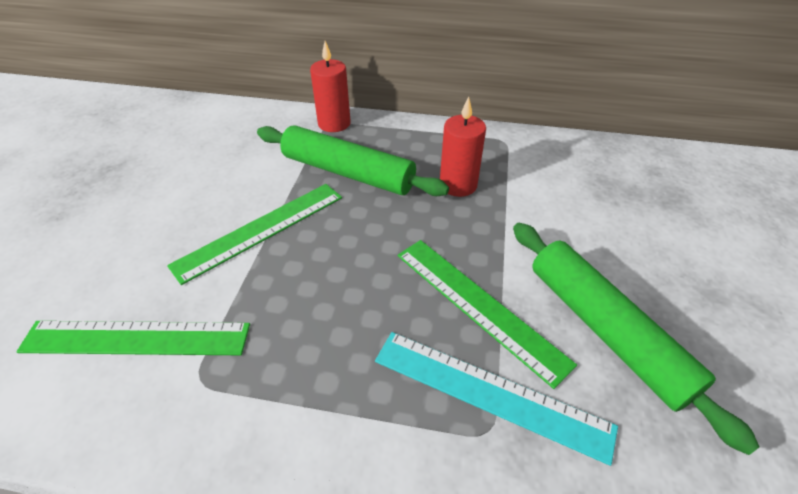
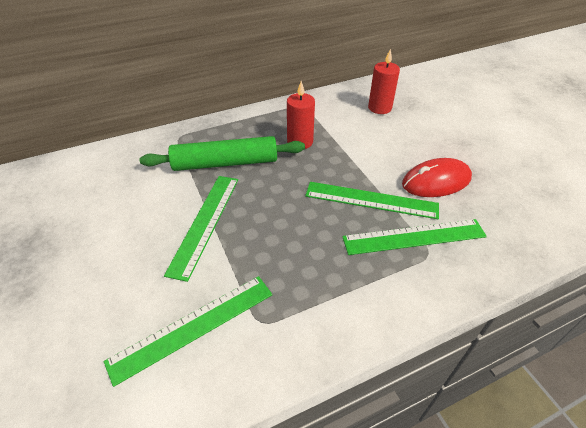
camera: 35 degrees left, 0 degrees up
red candle [310,41,351,132] -> red candle moved to [368,49,400,114]
turquoise ruler [375,332,618,466] -> green ruler [342,219,487,255]
green rolling pin [513,223,759,455] -> red mouse [402,158,472,197]

